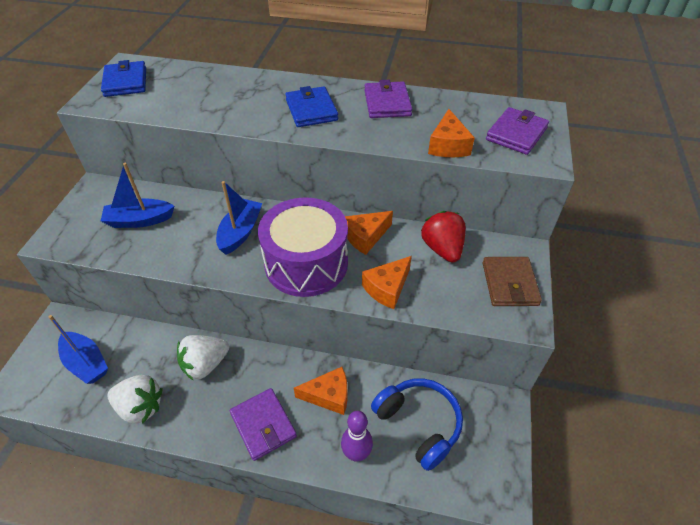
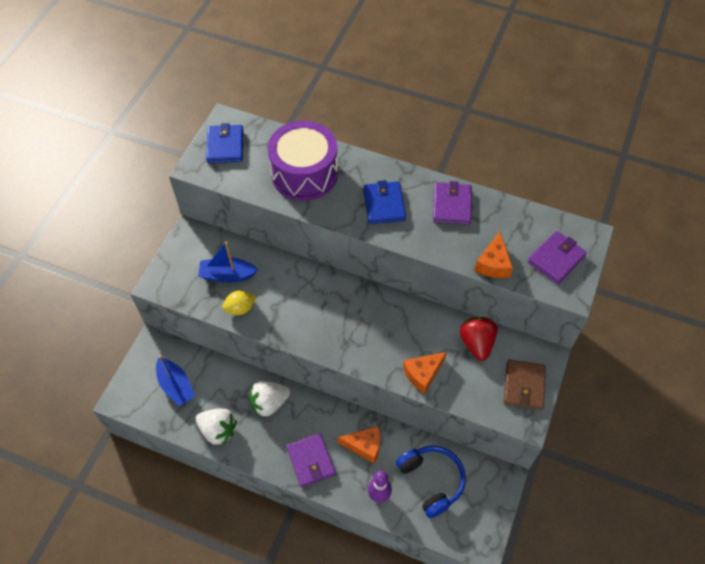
camera: 10 degrees right, 10 degrees up
blue boat [216,181,262,255] -> none
purple drum [258,197,348,297] -> purple drum moved to [268,121,338,201]
orange cheese [345,211,393,255] -> none
none -> yellow lemon [222,291,256,315]

